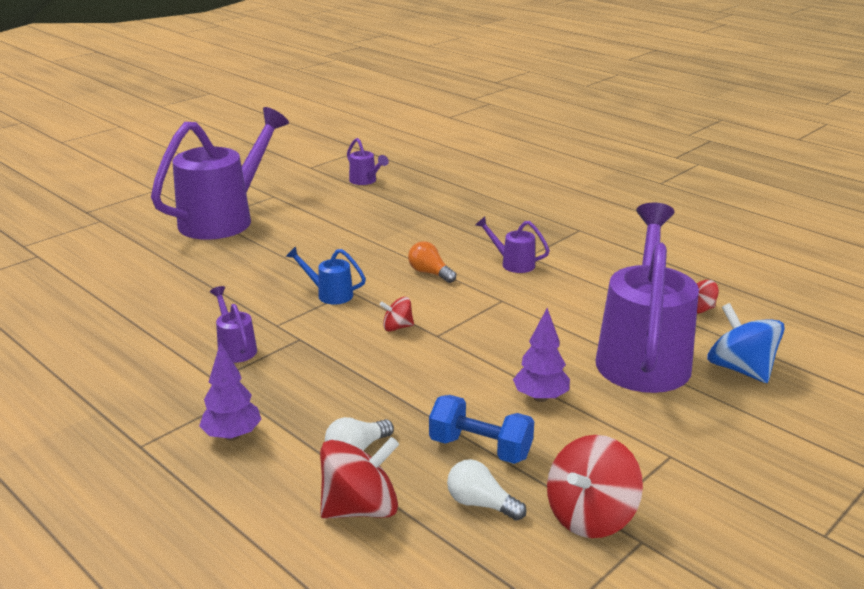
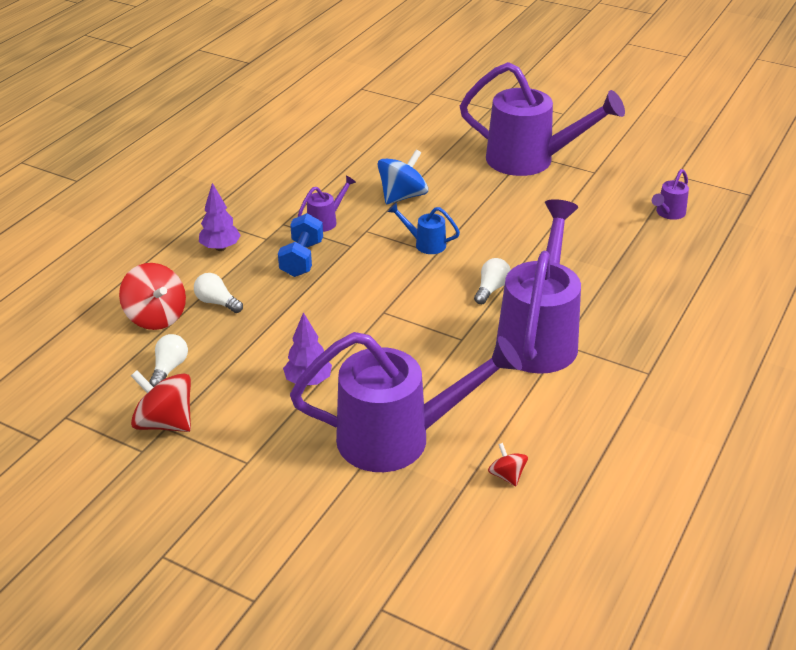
camera: 75 degrees right, 10 degrees up
blue watering can [286,246,366,304] -> blue watering can turned 75 degrees counterclockwise [388,203,460,254]
red spinning top [380,297,414,332] -> none
orange light bulb [408,241,456,283] -> white light bulb [474,258,511,304]
blue dumbbell [429,395,534,464] -> blue dumbbell moved to [278,213,323,277]
purple watering can [476,217,550,273] -> purple watering can [496,199,581,374], size x2.40
blue spinning top [707,303,785,383] -> blue spinning top moved to [378,149,428,204]

